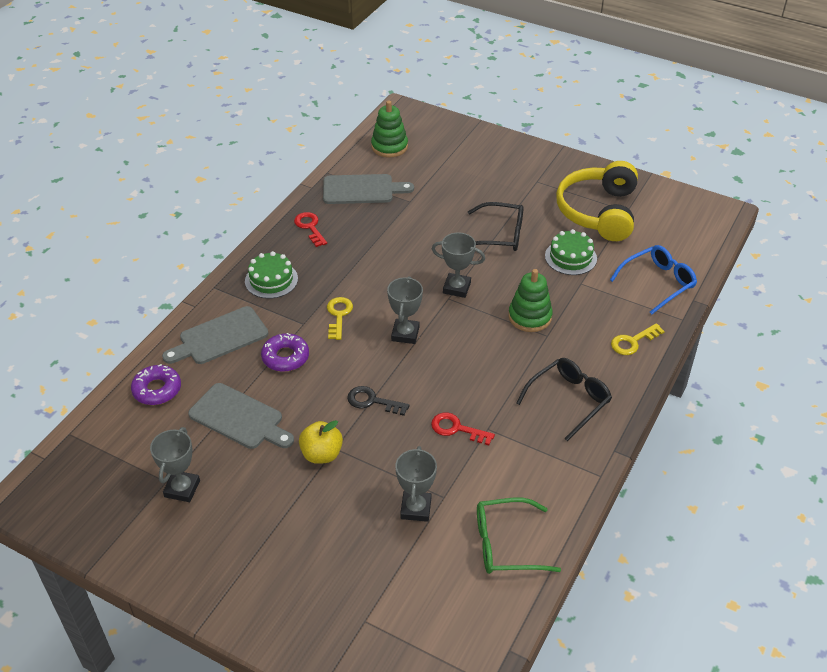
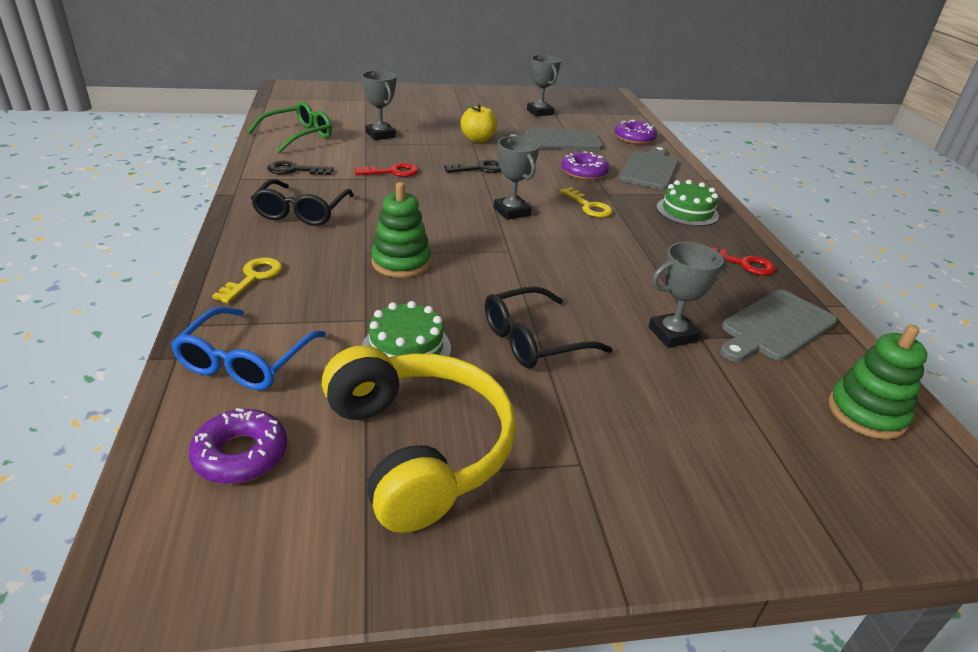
camera: 140 degrees right, 10 degrees down
grey trophy [432,232,485,298] -> grey trophy moved to [648,242,728,348]
none -> purple donut [189,408,287,484]
none -> black key [268,161,334,175]

